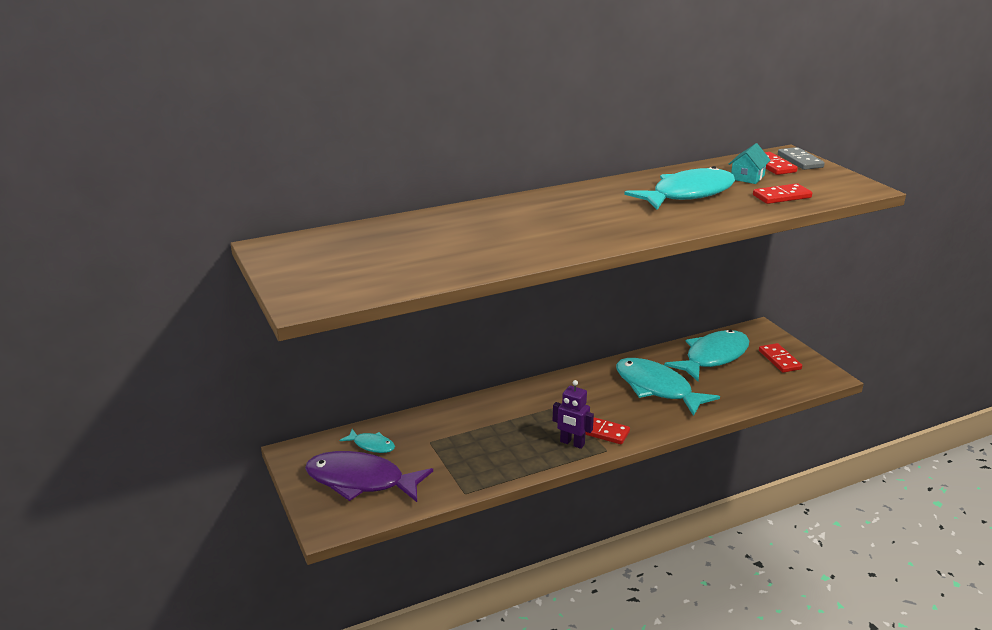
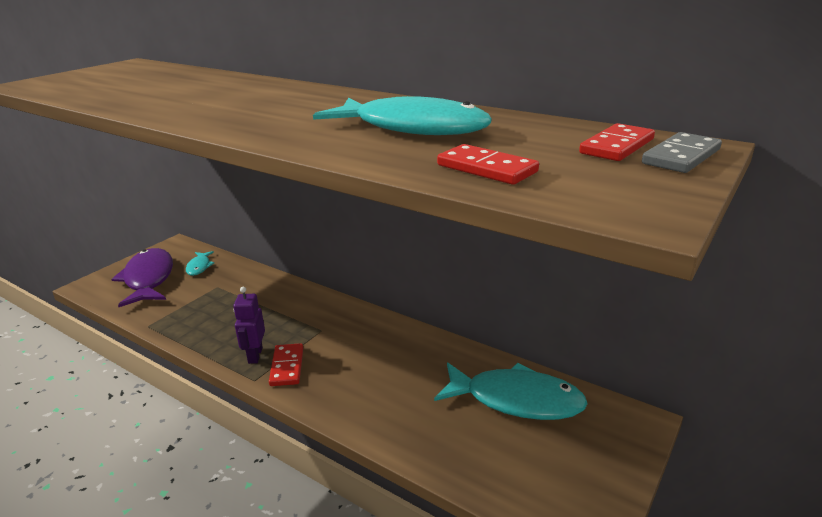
camera: 60 degrees right, 0 degrees up
turquoise fish [616,358,720,416] -> none
turquoise house [729,143,770,184] -> none
red domino [759,343,802,373] -> none

